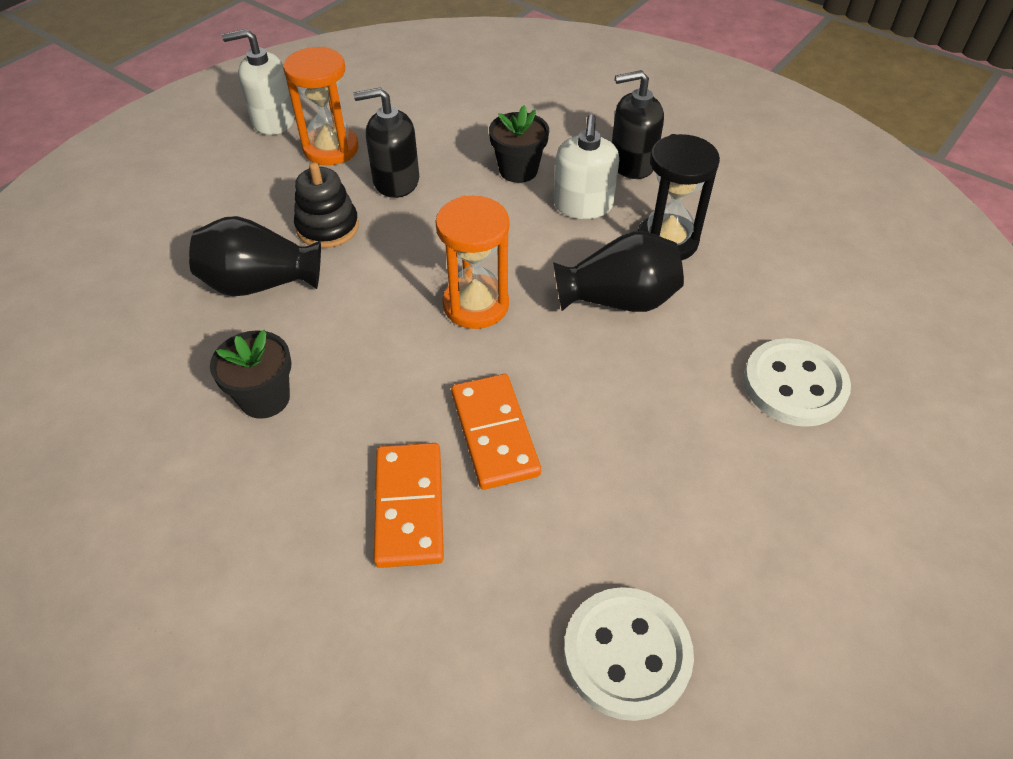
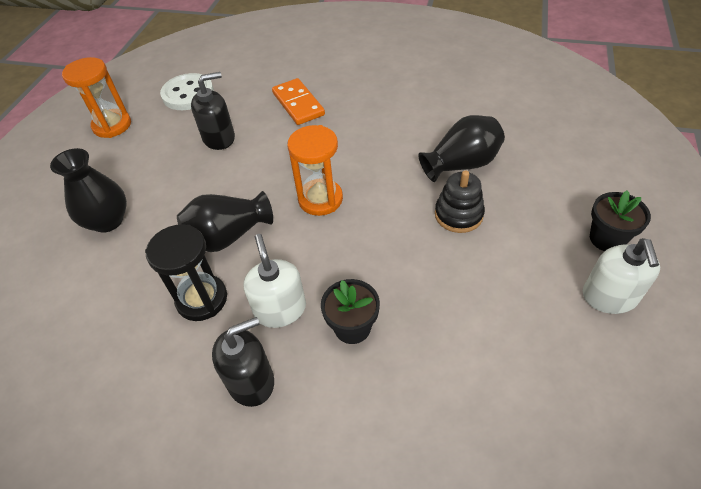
camera: 160 degrees right, 0 degrees up
black flower pot [210,330,291,419] -> black flower pot moved to [590,190,651,251]
white soap dispenser [222,29,295,135] -> white soap dispenser turned 120 degrees clockwise [583,238,660,314]
orange hourglass [283,47,359,165] -> orange hourglass moved to [62,57,131,138]
black soap dispenser [353,88,419,198] -> black soap dispenser moved to [191,72,235,150]
orange domino [451,374,541,490] -> none
white button [743,338,851,427] -> black vase [50,148,127,233]

